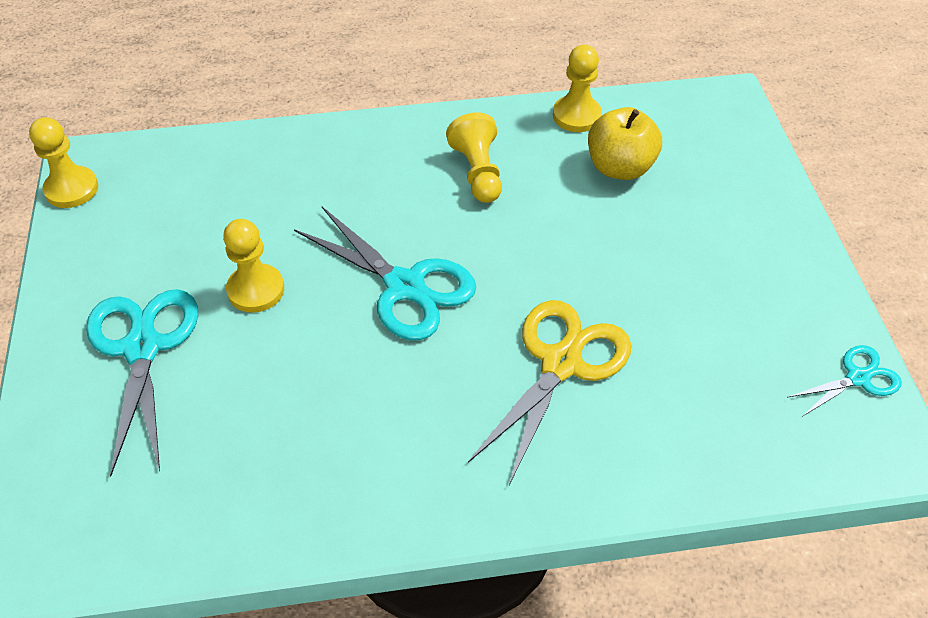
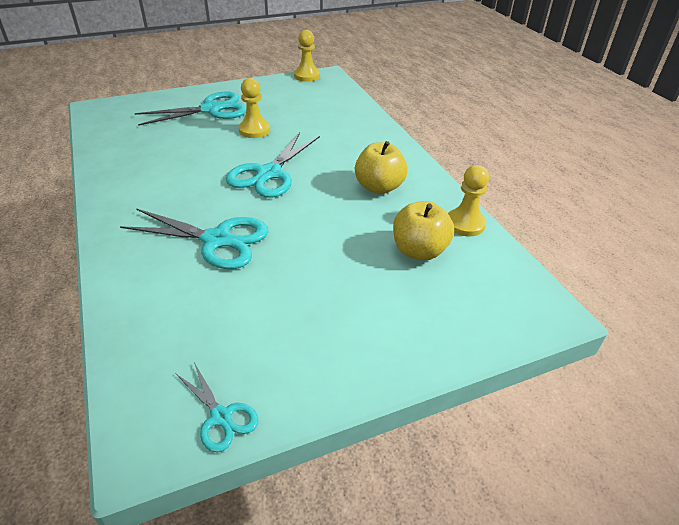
camera: 75 degrees right, 10 degrees down
yellow pawn [446,113,502,203] -> yellow apple [355,141,408,194]
yellow scissors [468,300,632,485] -> turquoise scissors [120,208,268,269]

